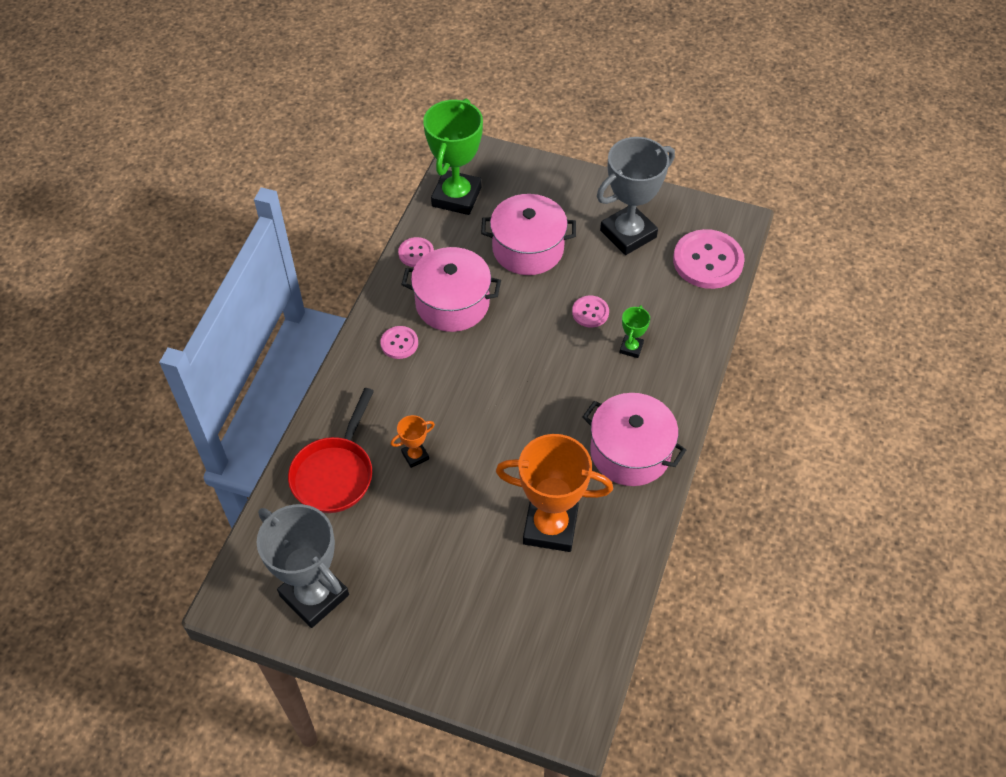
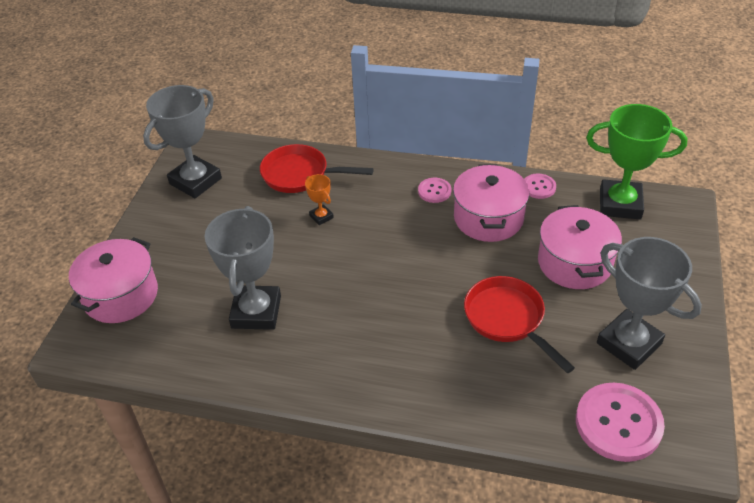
camera: 85 degrees right, 10 degrees down
orange trophy [496,434,613,552] -> grey trophy [205,206,281,330]
pink button [572,296,609,328] -> red pan [464,276,575,373]
pink pot [582,393,686,486] -> pink pot moved to [69,237,158,323]
green trophy [619,305,650,358] -> none

